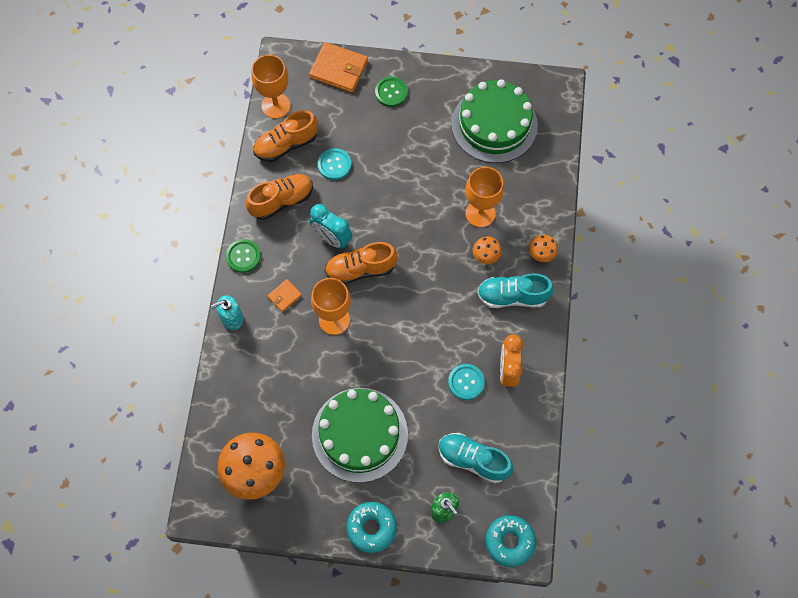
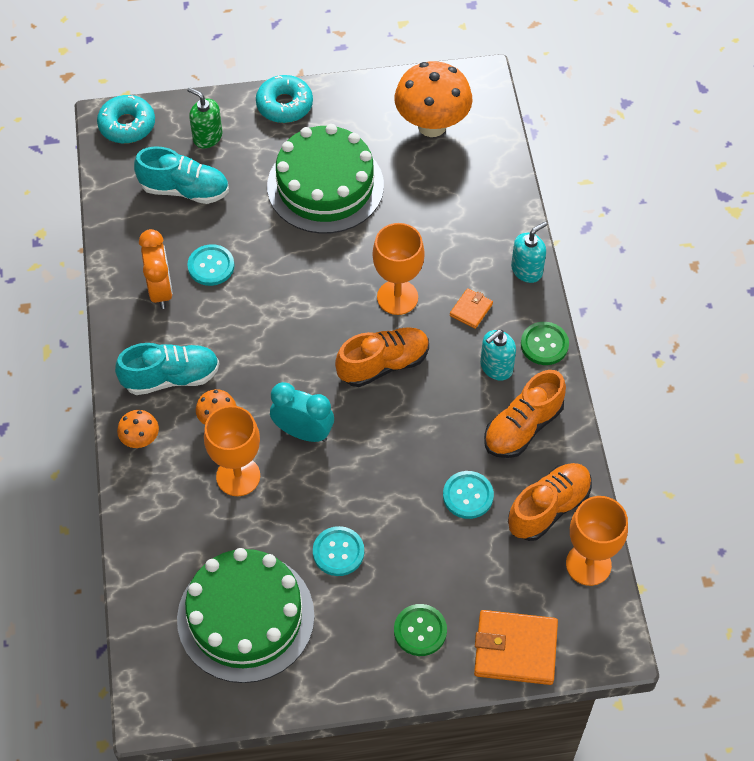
camera: 165 degrees right, 10 degrees down
turquoise clock [310,204,352,249] -> turquoise clock moved to [270,382,334,442]
none -> turquoise button [313,526,364,576]
none -> turquoise soap dispenser [480,330,516,381]

